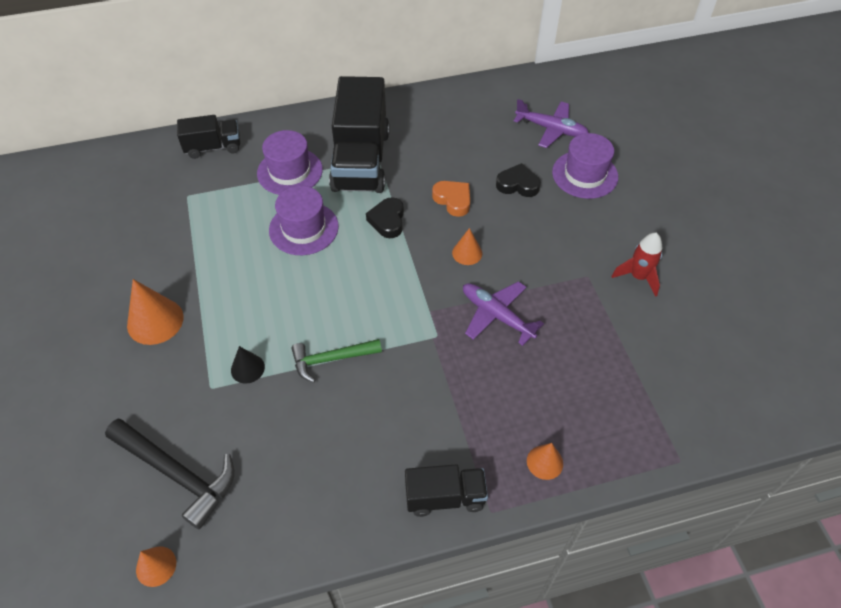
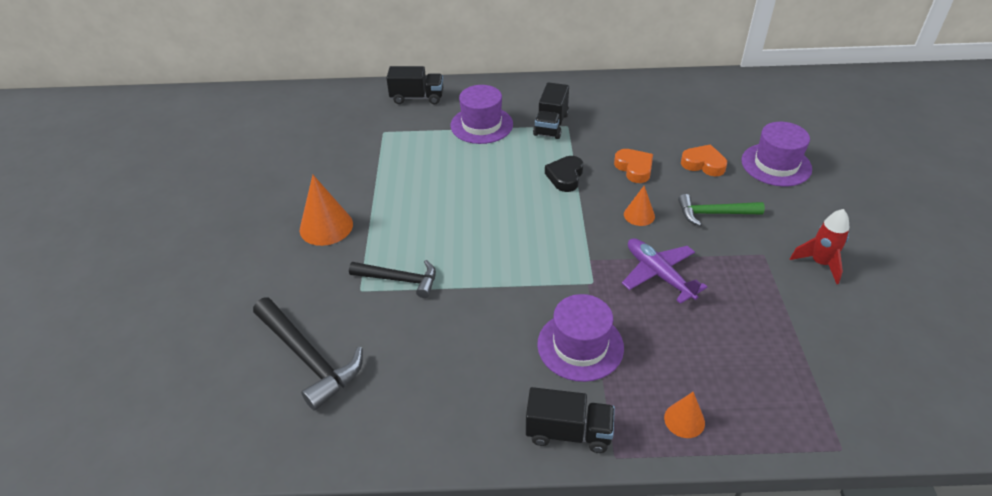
camera: 15 degrees right, 10 degrees down
orange cone [136,546,176,587] -> none
black cone [231,346,265,384] -> black hammer [349,260,436,298]
purple hat [269,186,339,255] -> purple hat moved to [537,294,624,382]
green hammer [292,339,382,383] -> green hammer moved to [678,194,765,226]
black truck [329,76,390,193] -> black truck [533,82,569,139], size x0.53
black heart [496,163,541,197] -> orange heart [681,144,727,176]
purple plane [514,99,589,148] -> none

